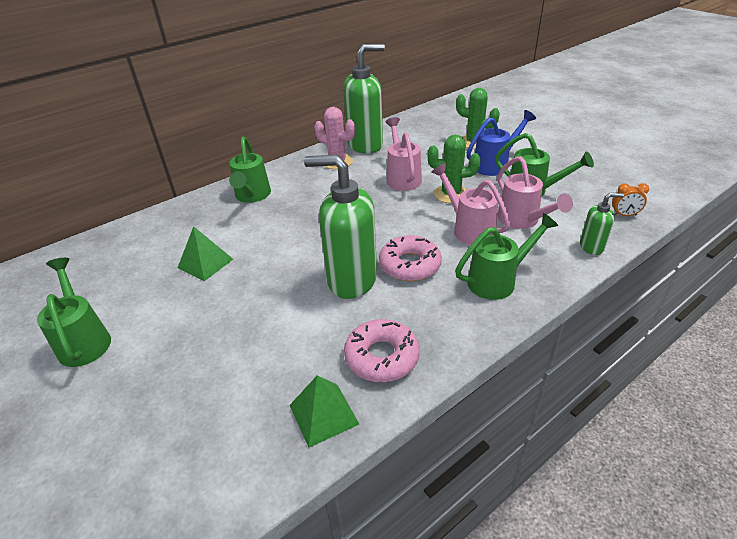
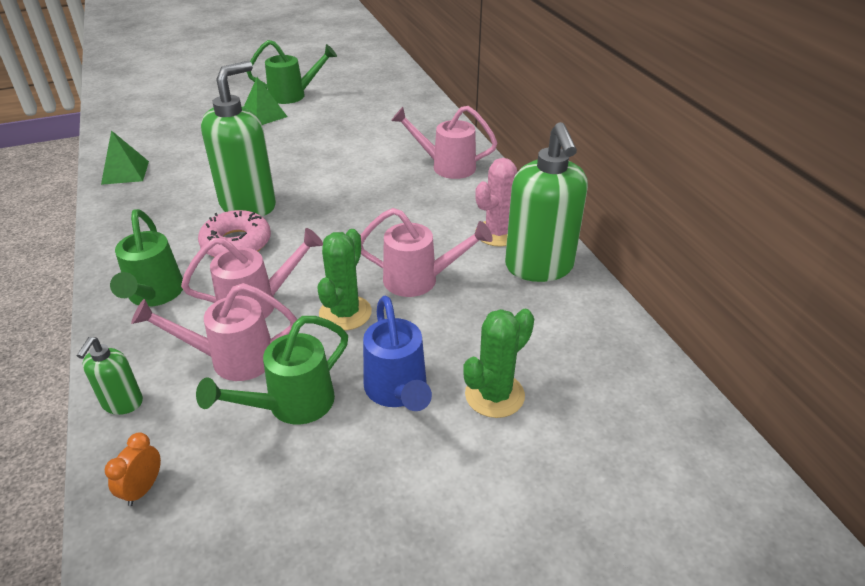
camera: 105 degrees right, 0 degrees up
green pyramid [178,226,233,281] -> green pyramid moved to [244,77,287,125]
green watering can [229,136,271,203] -> pink watering can [391,106,497,179]
pink donut [344,319,420,382] -> none

